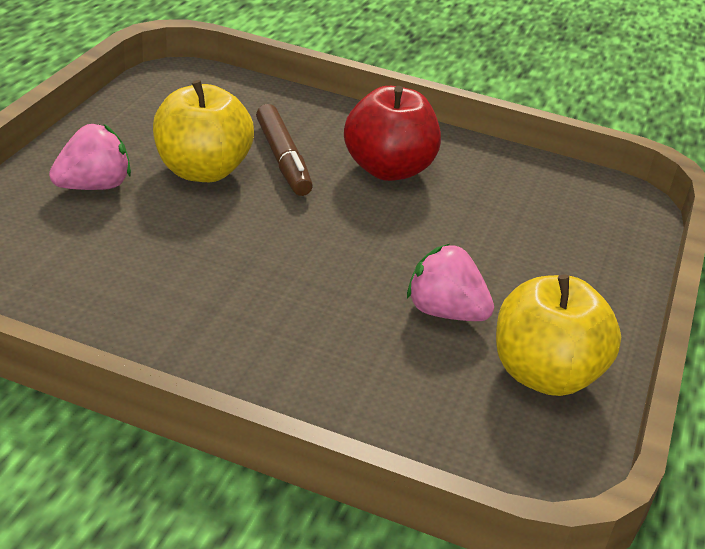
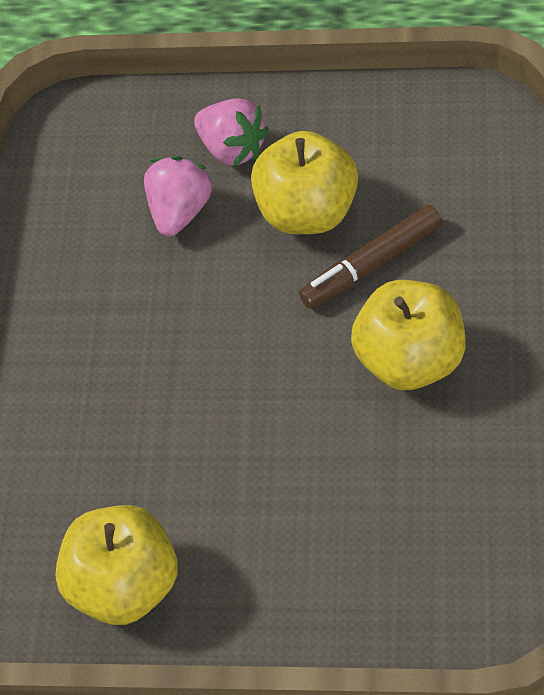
camera: 85 degrees right, 20 degrees up
red apple [344,86,441,181] -> yellow apple [351,280,466,390]
pink strawberry [407,244,494,321] -> pink strawberry moved to [144,156,212,236]

